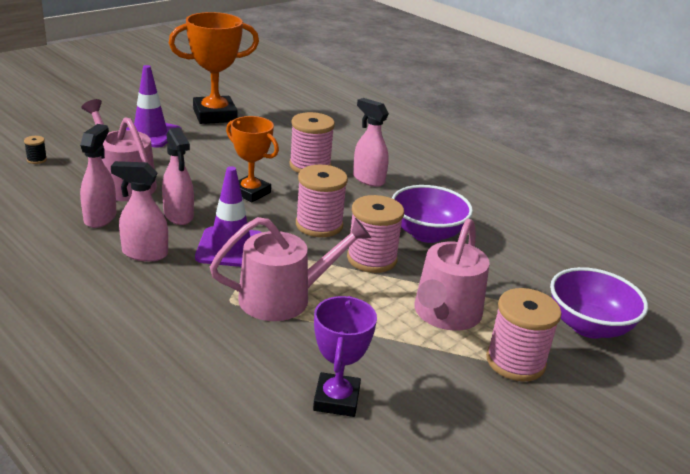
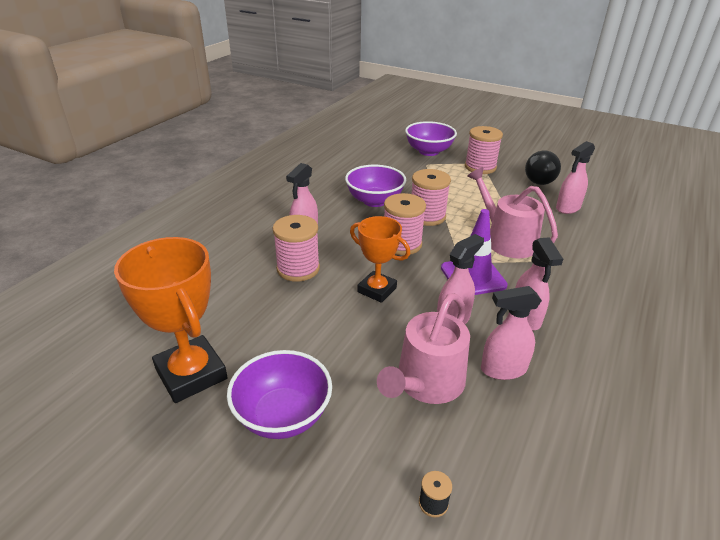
camera: 105 degrees left, 5 degrees up
purple traffic cone [126,65,182,148] -> purple bowl [227,350,332,439]
orange trophy [226,116,279,202] -> orange trophy turned 75 degrees counterclockwise [350,216,410,303]
purple trophy [313,296,377,417] -> pink spray bottle [556,141,595,214]
pink watering can [414,219,490,331] -> none
none -> black light bulb [525,150,561,185]

